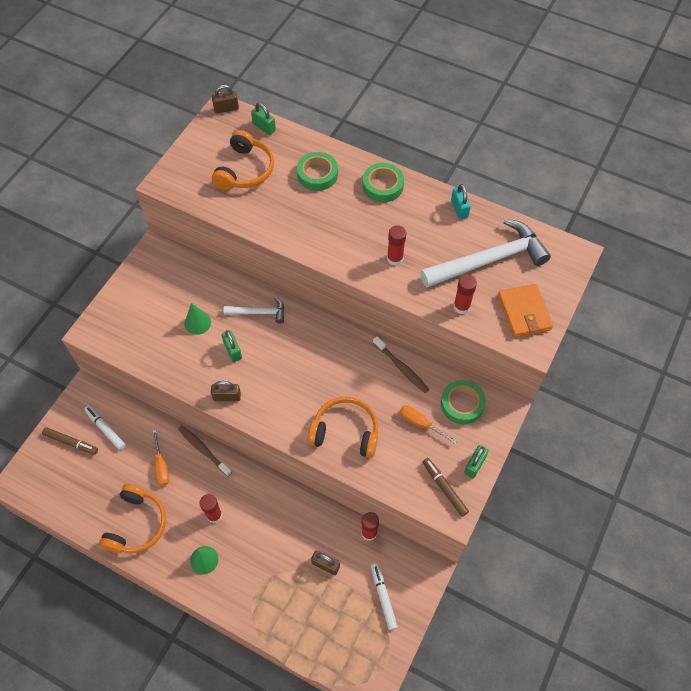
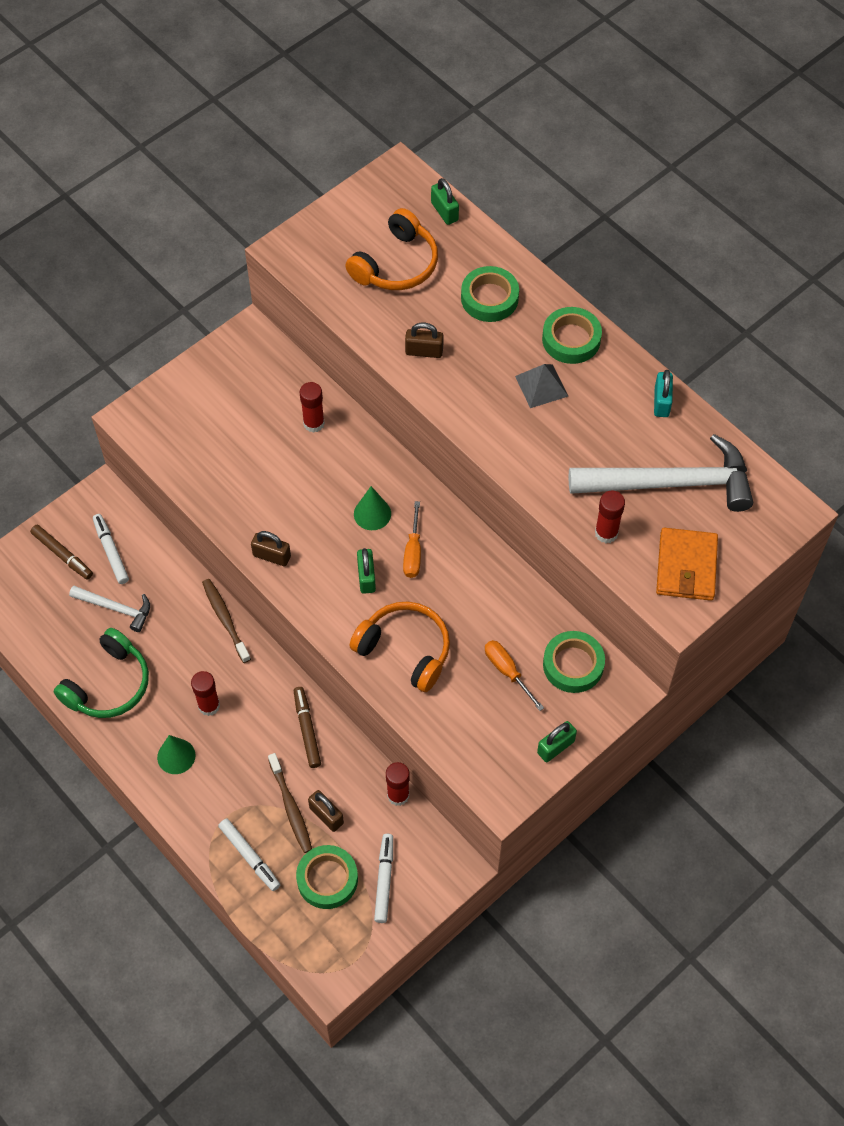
camera: 20 degrees right, 0 degrees up
orange headphones [99,484,166,553] -> green headphones [54,628,149,718]
orange screwdriver [153,430,169,486] -> orange screwdriver moved to [403,501,421,578]
green cone [185,303,211,335] -> green cone moved to [354,486,391,530]
brown padlock [212,85,239,113] -> brown padlock moved to [405,323,444,358]
green padlock [222,330,242,362] -> green padlock moved to [357,548,376,594]
white hammer [223,297,284,323] -> white hammer moved to [69,586,150,632]
brown toothbrush [373,336,429,393] -> brown toothbrush moved to [268,753,312,853]
red glue stick [387,225,406,266] -> red glue stick moved to [299,382,325,433]
brown marker [422,458,469,517] -> brown marker moved to [294,687,321,768]
none -> white marker [218,819,280,891]
none -> green tape [296,845,358,909]
none -> grey pyramid [515,364,568,408]

